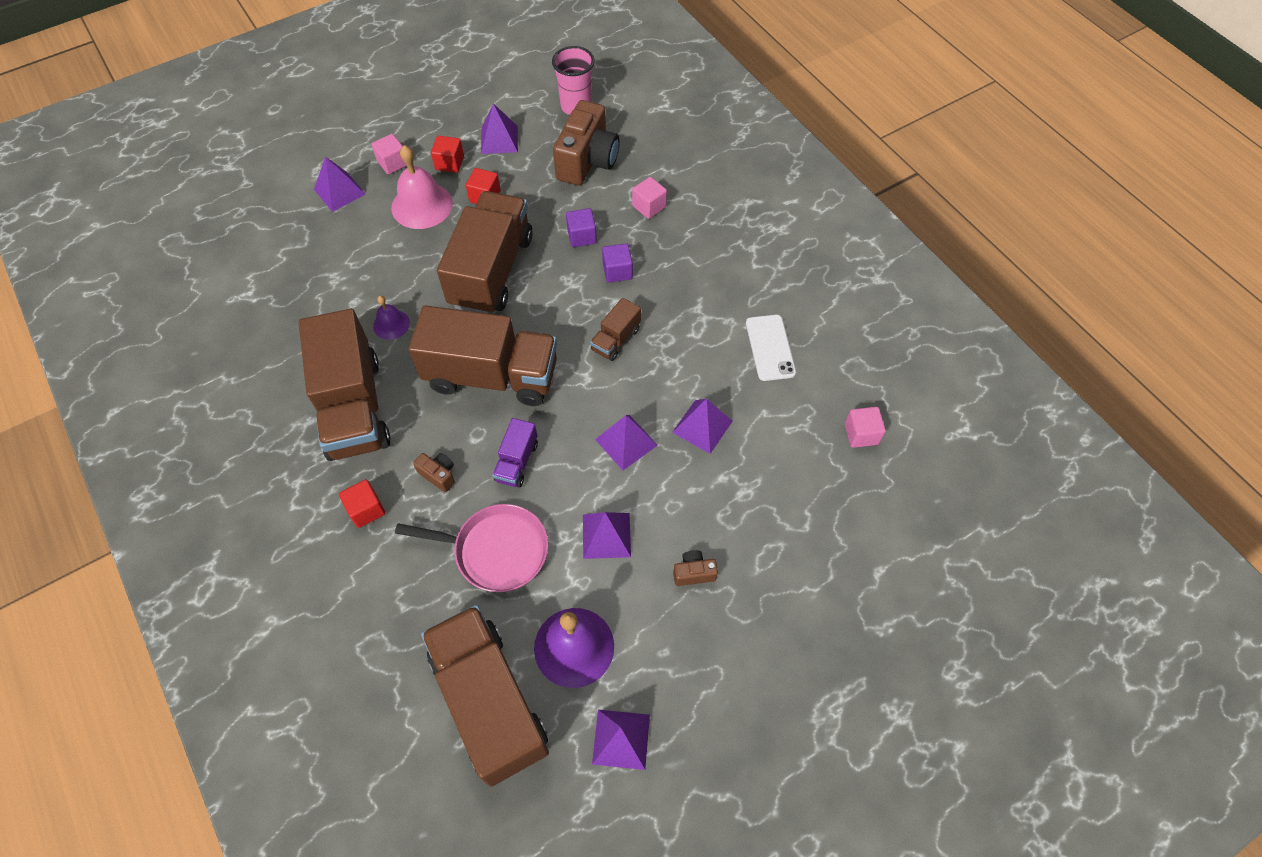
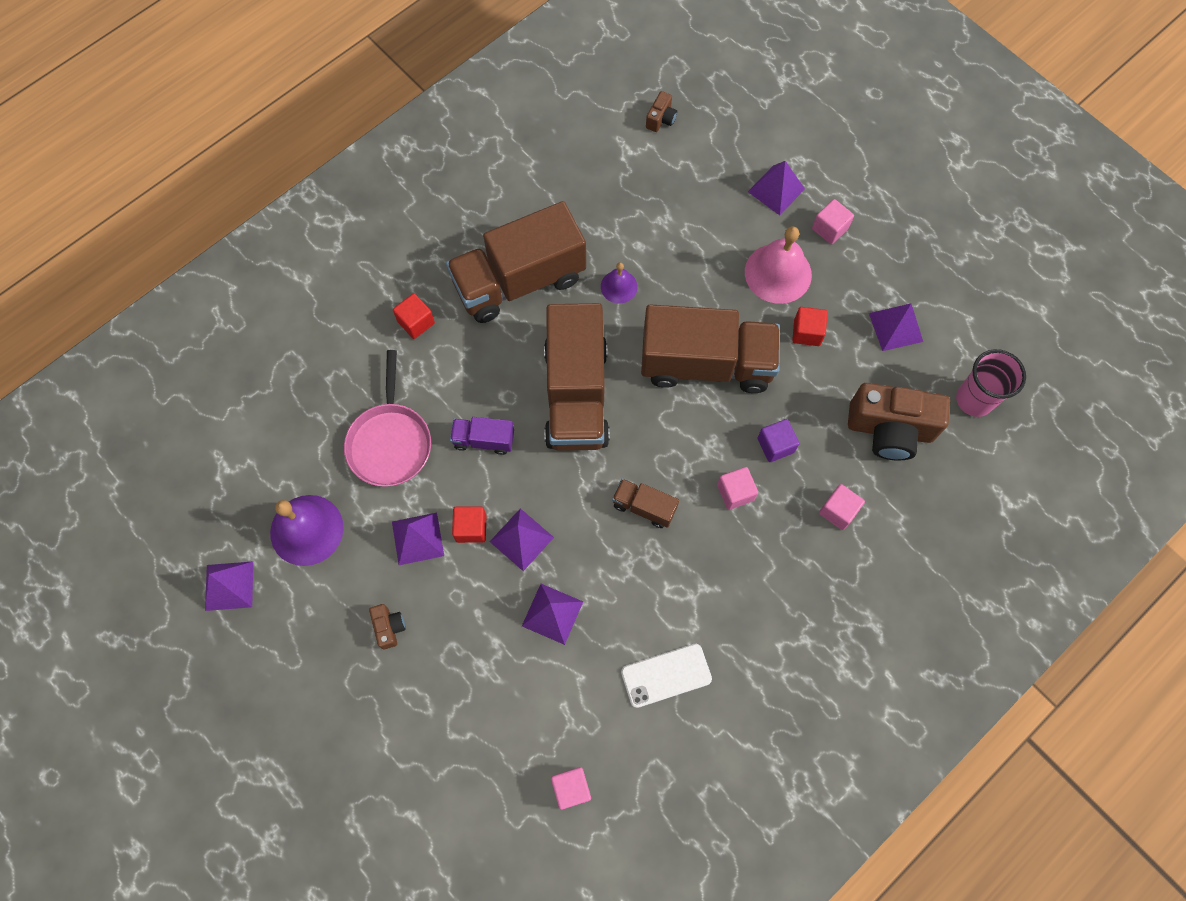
camera: 80 degrees right, 10 degrees up
brown camera [413,453,455,492] -> brown camera moved to [646,91,677,132]
brown truck [421,605,549,787] -> none
red cube [431,136,464,173] -> red cube moved to [452,506,486,543]
purple cube [602,243,633,283] -> pink cube [717,467,758,510]

